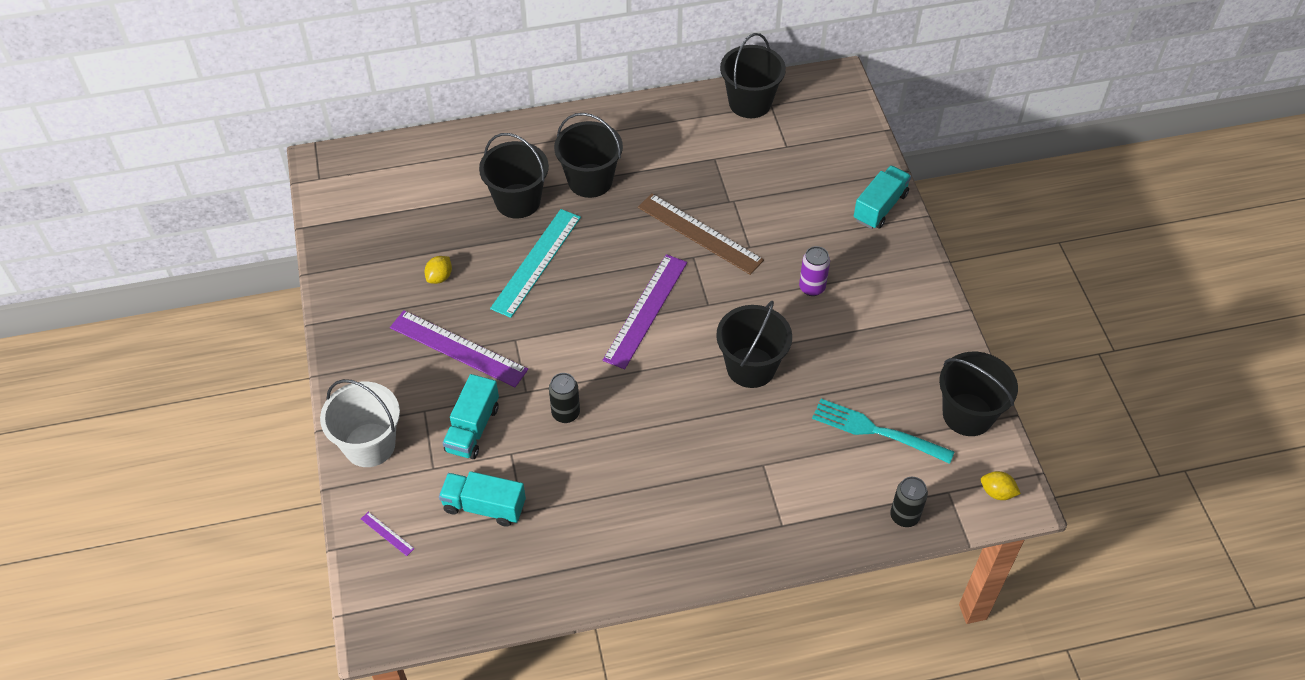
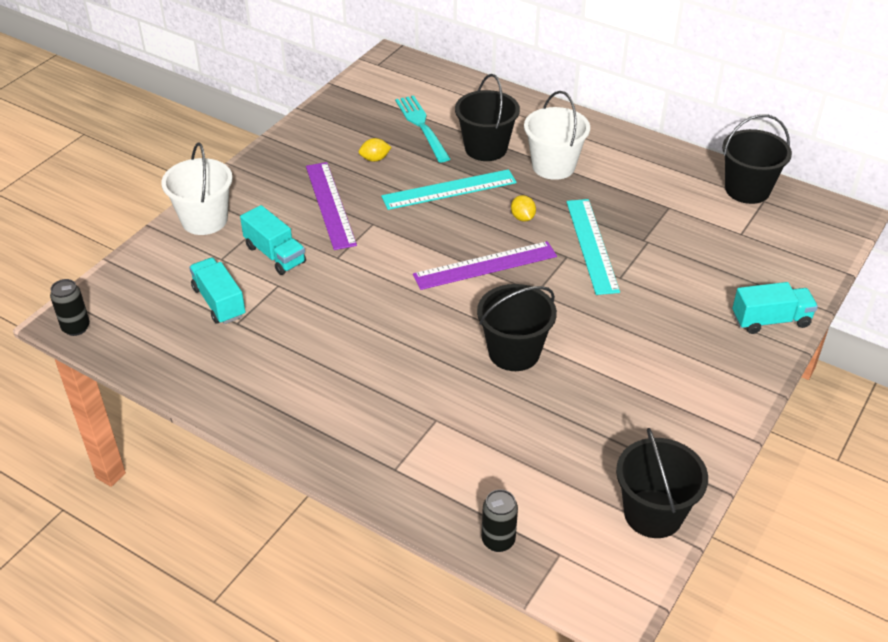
camera: 45 degrees right, 10 degrees down
purple ruler [361,512,415,556] -> none
turquoise truck [443,374,499,459] -> turquoise truck turned 105 degrees counterclockwise [240,205,306,275]
black can [549,373,580,423] -> black can moved to [50,279,90,336]
black bucket [554,113,623,198] -> white bucket [524,91,590,180]
brown ruler [638,194,764,275] -> turquoise ruler [566,199,620,295]
purple can [799,246,830,296] -> none
turquoise fork [812,399,954,464] -> turquoise fork moved to [395,95,450,162]
yellow lemon [981,471,1021,500] -> yellow lemon moved to [511,195,536,222]

